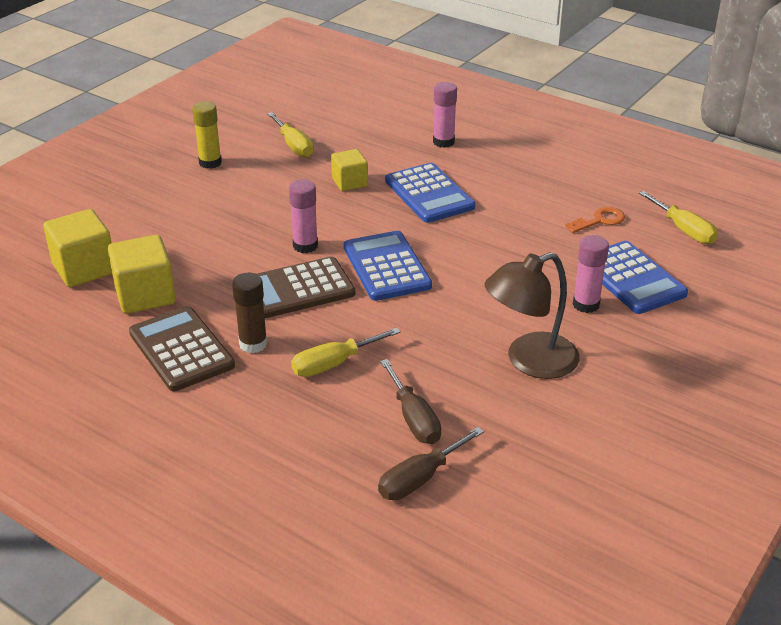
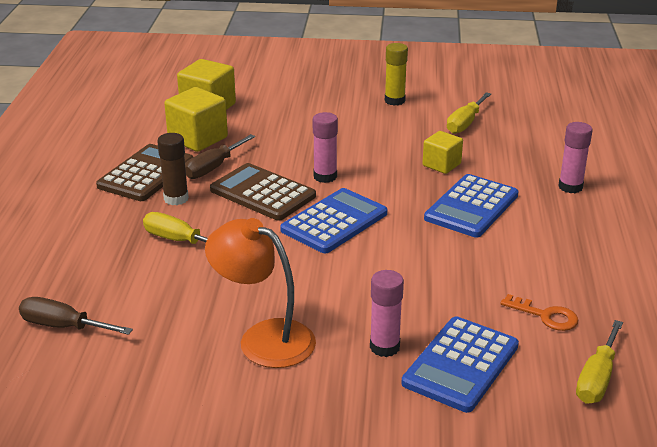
camera: 60 degrees right, 5 degrees down
brown screwdriver [380,359,441,444] -> brown screwdriver moved to [185,134,255,179]
brown lamp [484,252,580,379] -> orange lamp [205,218,316,368]

